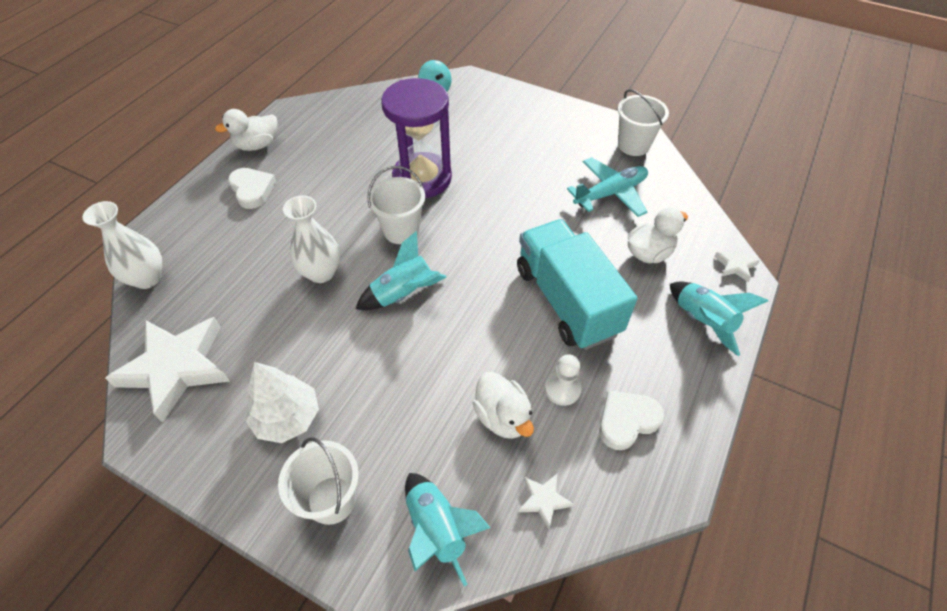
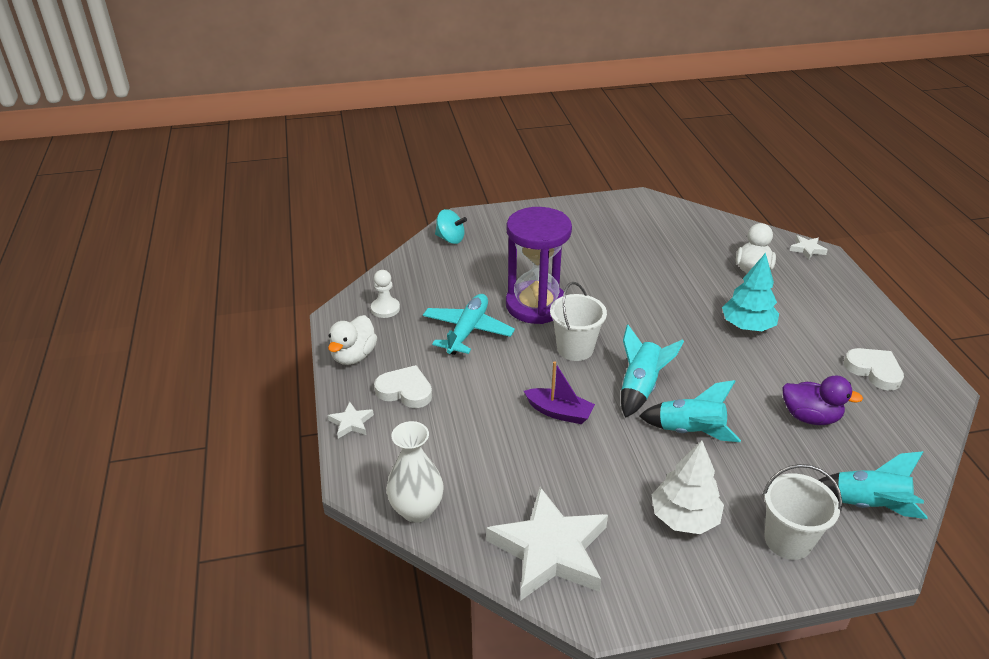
camera: 40 degrees left, 15 degrees down
white vase [283,195,340,283] -> purple boat [524,361,595,424]
white duck [473,372,534,439] -> purple duck [782,375,863,425]
turquoise truck [517,219,637,350] -> turquoise tree [722,253,779,331]
white star [519,474,573,529] -> white star moved to [328,402,374,438]
white pawn [545,354,581,406] -> white pawn moved to [371,270,400,318]
turquoise plane [567,157,648,217] -> turquoise plane moved to [423,294,515,355]
white heart [599,390,664,450] -> white heart turned 120 degrees clockwise [844,348,904,391]
white bucket [618,89,669,156] -> none
turquoise rocket [670,281,768,356] -> turquoise rocket moved to [639,380,741,442]

